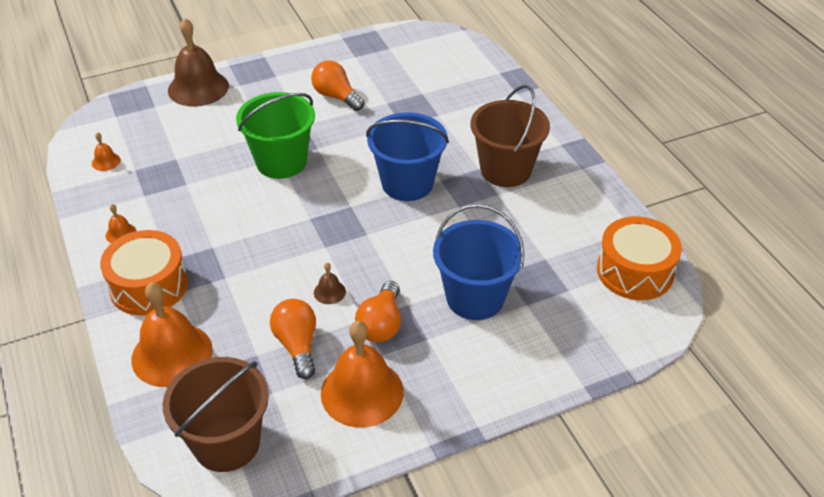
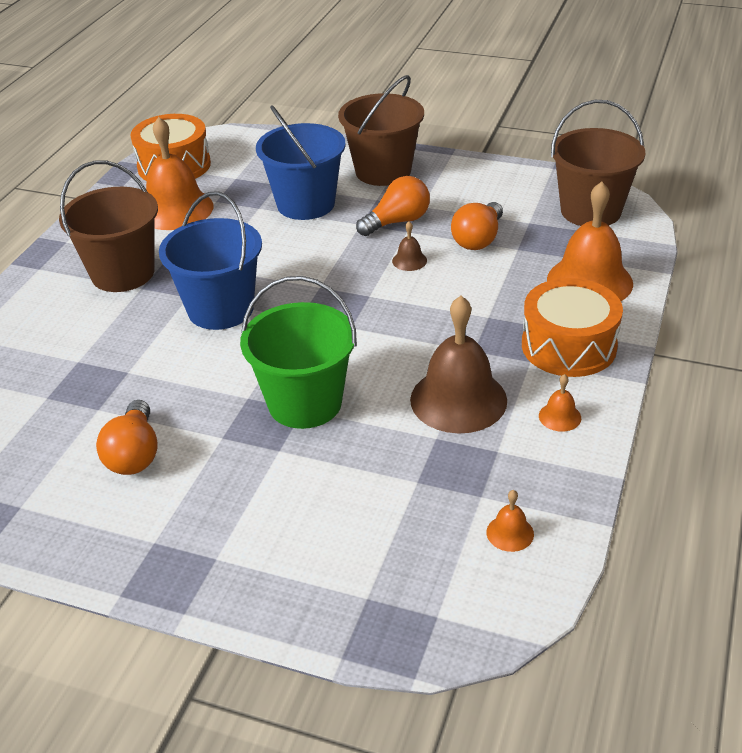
camera: 135 degrees left, 5 degrees down
brown bell [168,18,229,107] -> brown bell moved to [410,296,507,433]
orange bell [321,321,404,428] -> orange bell moved to [146,117,213,230]
none -> brown bucket [338,75,424,186]

